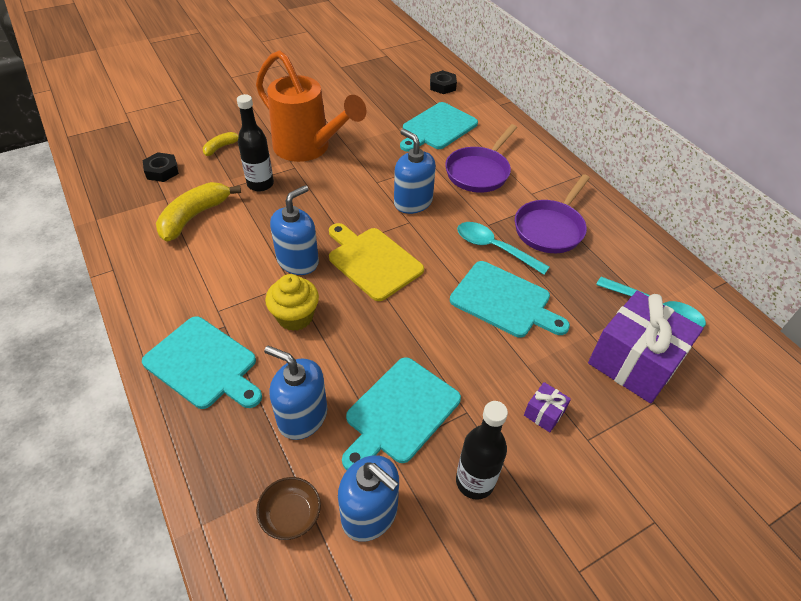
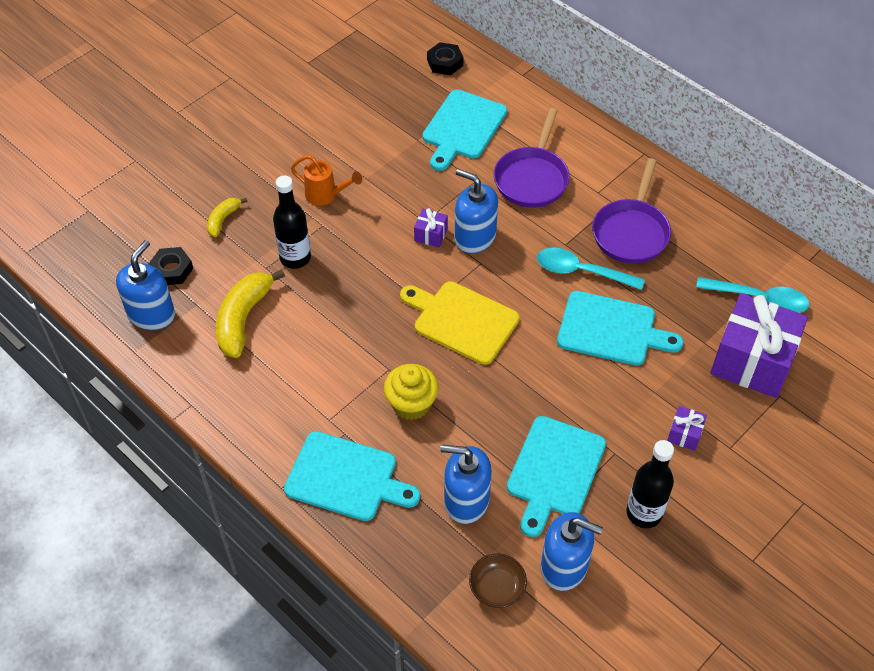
camera: 15 degrees left, 5 degrees up
orange watering can [256,50,366,162] -> orange watering can [291,155,362,206], size x0.46
blue soap dispenser [270,185,319,275] -> blue soap dispenser moved to [116,240,175,331]
none -> purple gift [414,208,448,247]

